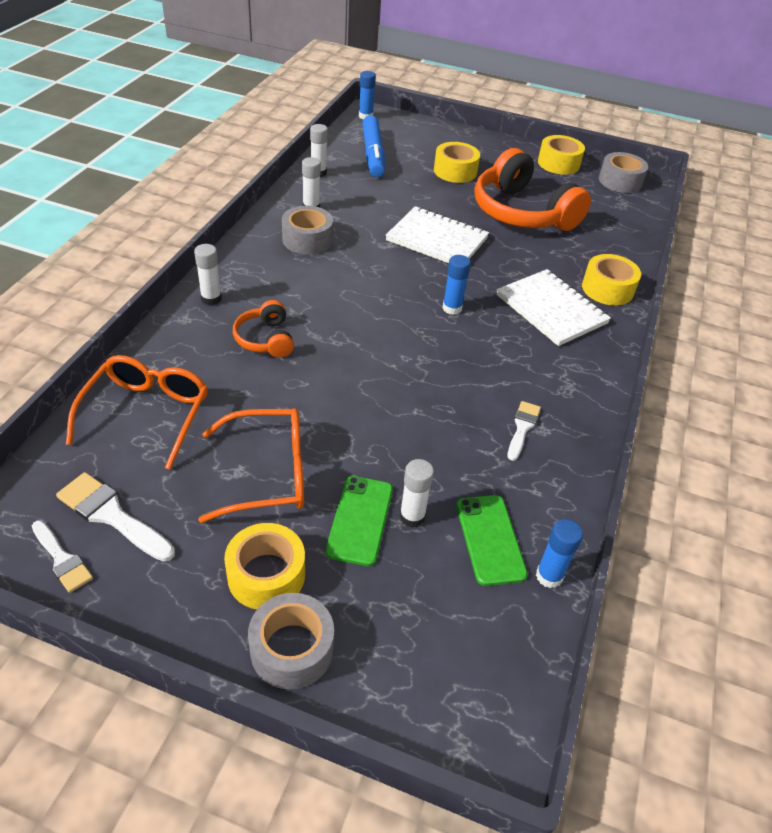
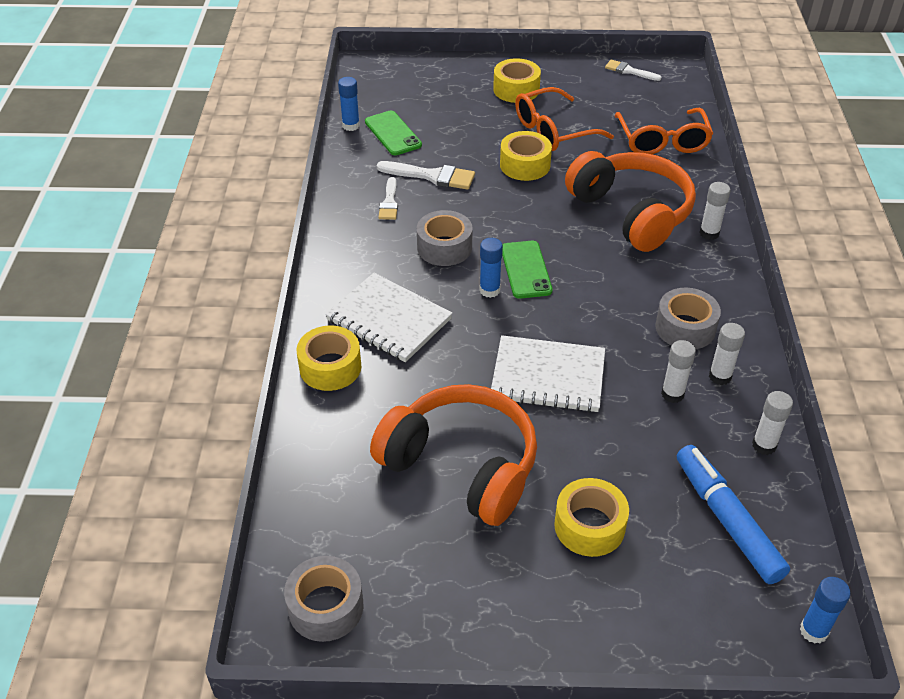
camera: 165 degrees right, 0 degrees up
white brush [56,472,175,562] -> white brush moved to [377,161,475,190]
orange headphones [233,300,294,358] -> orange headphones [565,151,696,252], size x2.07
grey tape [248,593,334,690] -> grey tape moved to [417,210,473,266]
green phone [325,476,393,566] -> green phone moved to [502,241,553,299]
white glue stick [400,459,434,528] -> white glue stick moved to [661,340,696,403]
yellow tape [538,135,585,175] -> yellow tape moved to [500,131,552,181]

